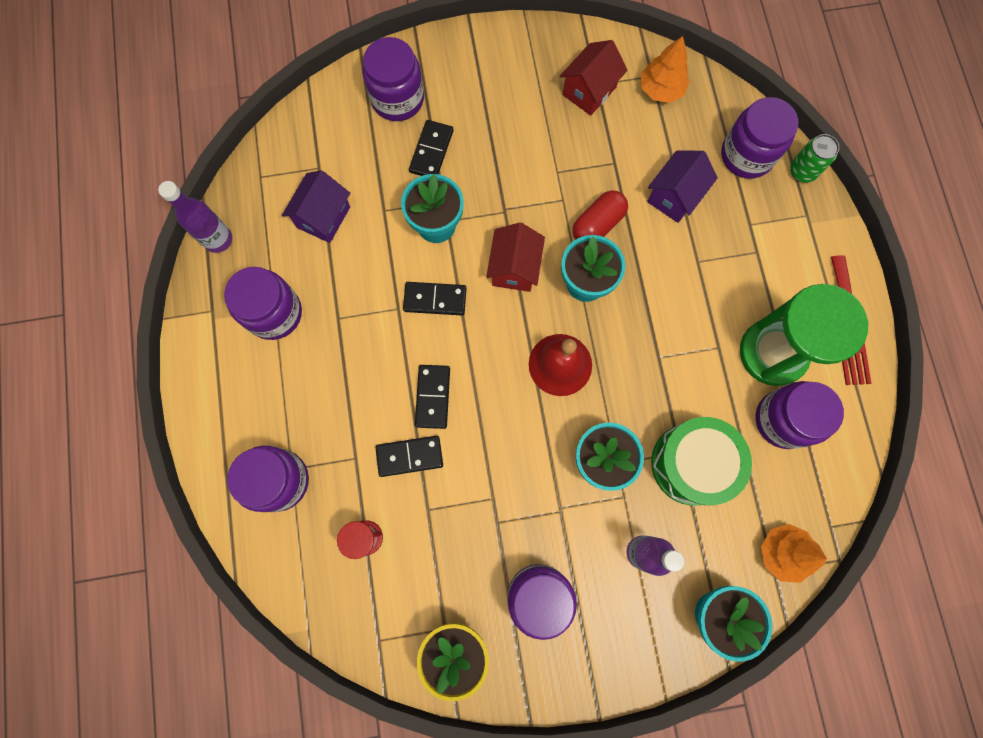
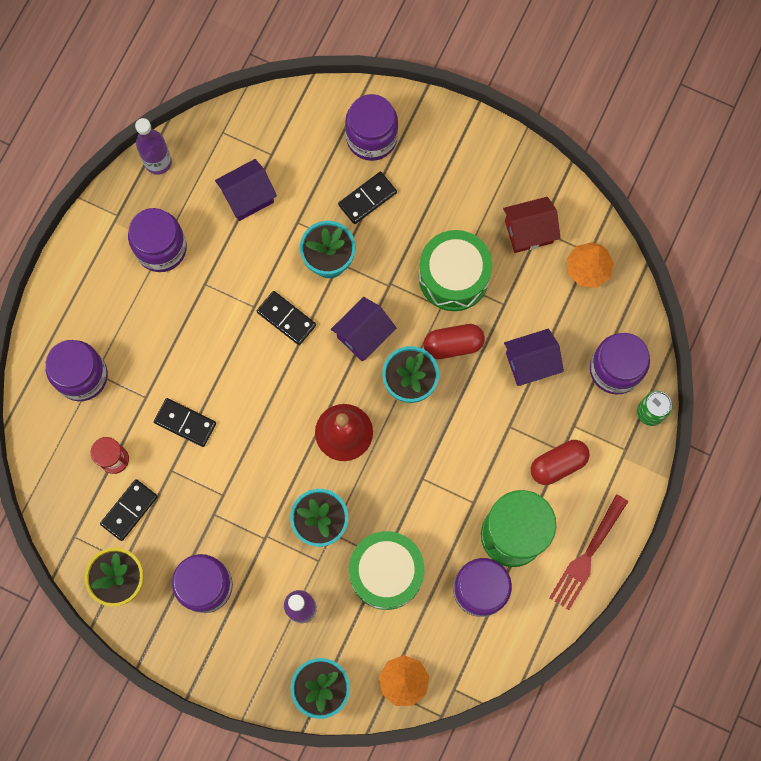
camera: 35 degrees right, 0 degrees up
black domino [415,365,450,429] -> black domino moved to [100,479,158,541]
red house [486,222,545,292] -> purple house [331,297,397,361]
none -> green drum [419,230,492,311]
none -> red capsule [531,440,590,485]

